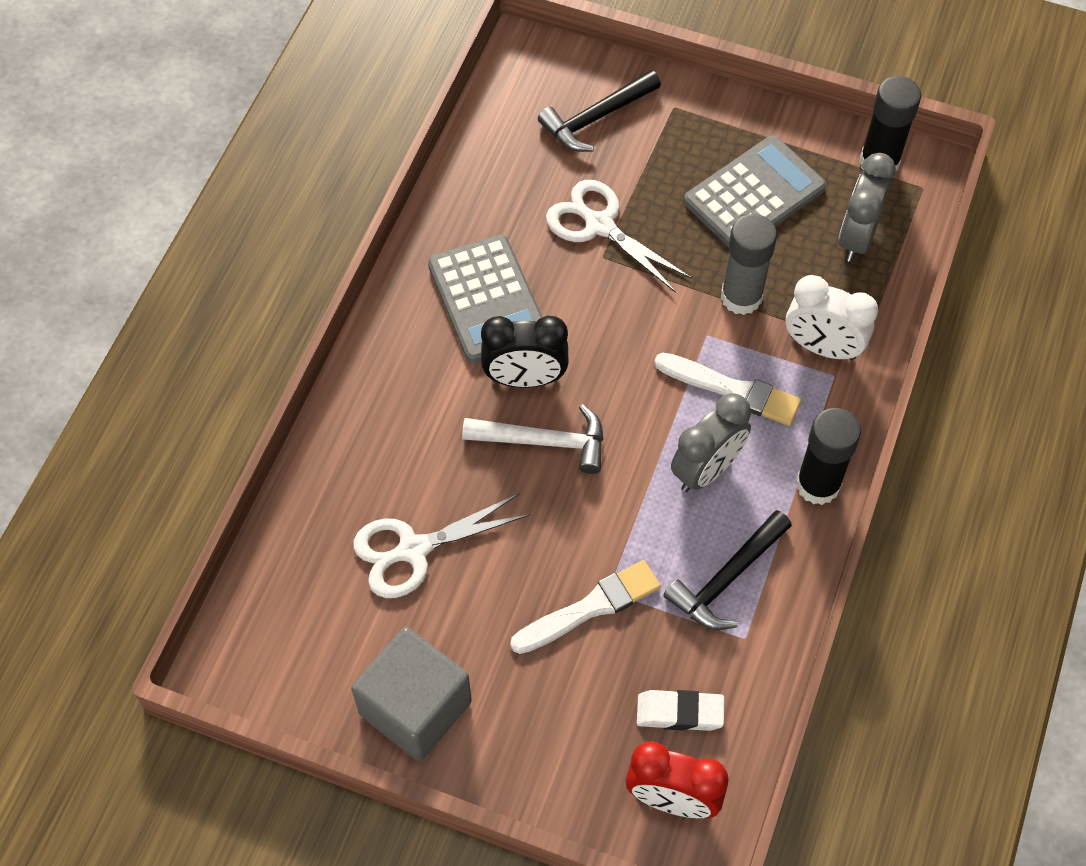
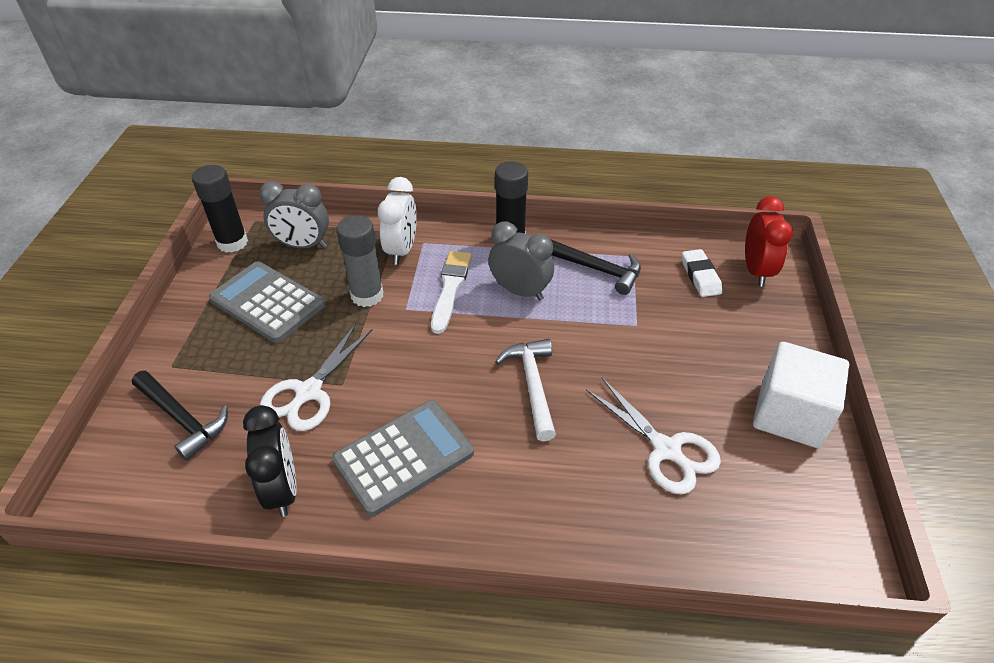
camera: 105 degrees left, 15 degrees down
grey cube [351,627,472,761] -> white cube [753,342,849,448]
black clock [481,316,568,388] -> black clock moved to [243,405,297,517]
white brush [510,560,661,654] -> none

